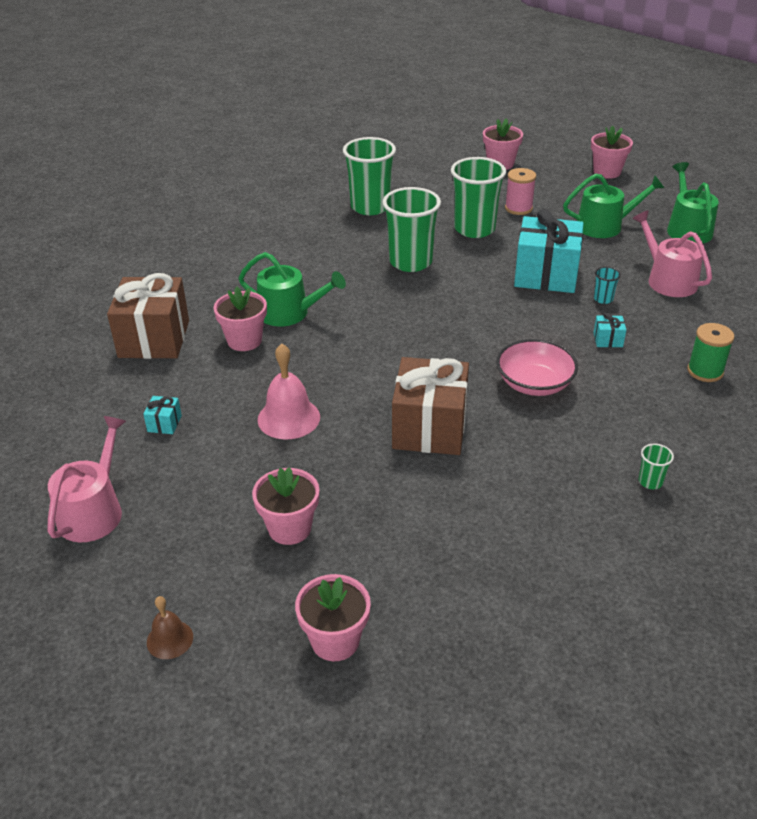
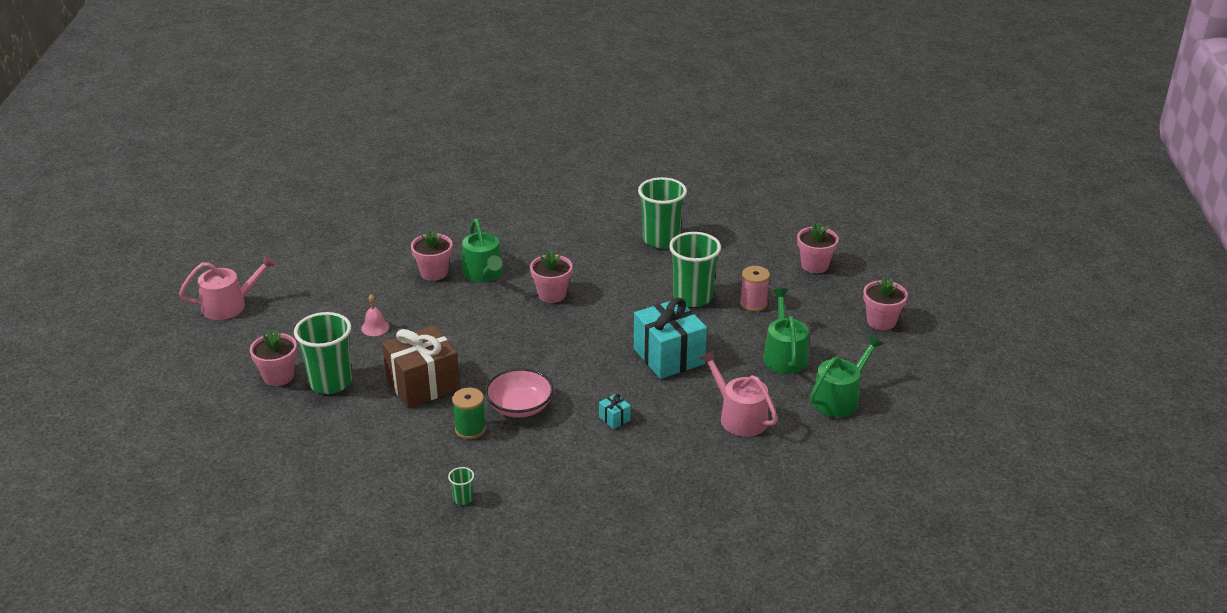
camera: 50 degrees right, 5 degrees down
brown gift [107,273,189,359] -> none
turquoise gift [143,396,182,434] -> none
brown bell [147,596,193,659] -> none
pink bell [258,344,320,439] -> pink bell [361,294,389,336], size x0.58
pink flower pot [295,574,371,661] -> pink flower pot moved to [530,250,573,303]
green cup [383,187,441,272] -> green cup moved to [294,312,352,394]
green watering can [563,173,664,238] -> green watering can turned 135 degrees counterclockwise [763,288,809,374]
turquoise cup [594,267,621,304] -> none
pink watering can [632,210,712,297] -> pink watering can turned 60 degrees counterclockwise [699,350,778,437]
green spool [687,323,734,382] -> green spool moved to [452,388,486,439]

